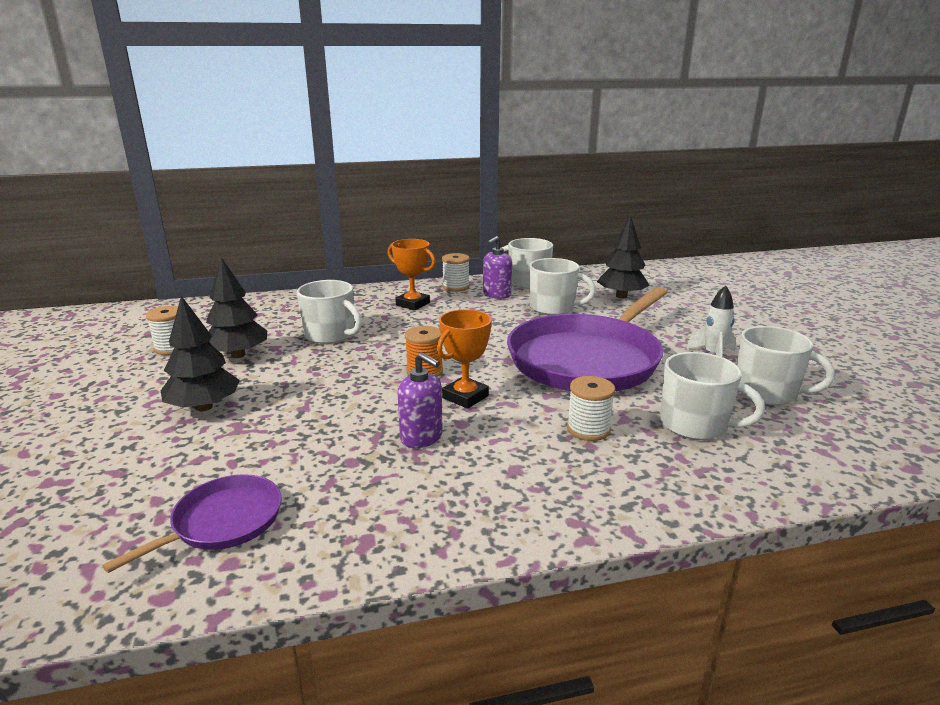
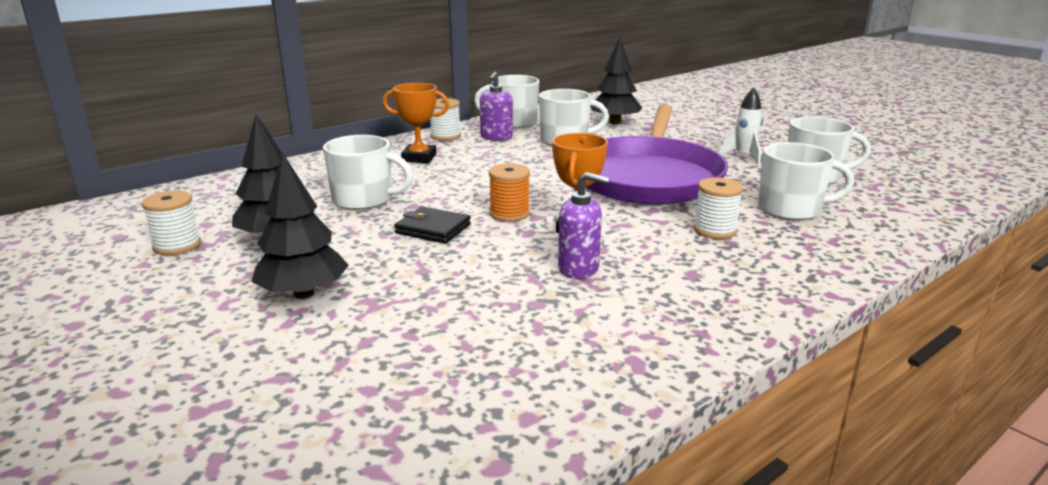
camera: 25 degrees left, 0 degrees up
purple pan [102,474,282,573] -> none
none -> black wallet [394,206,471,243]

